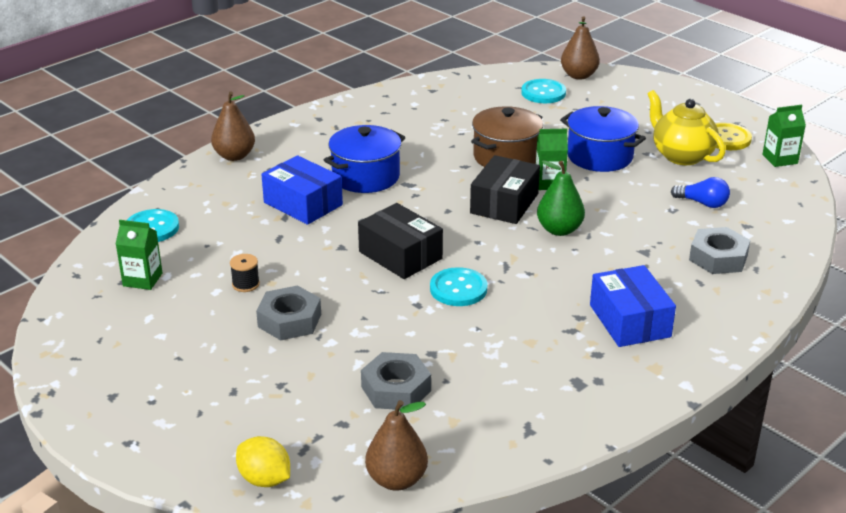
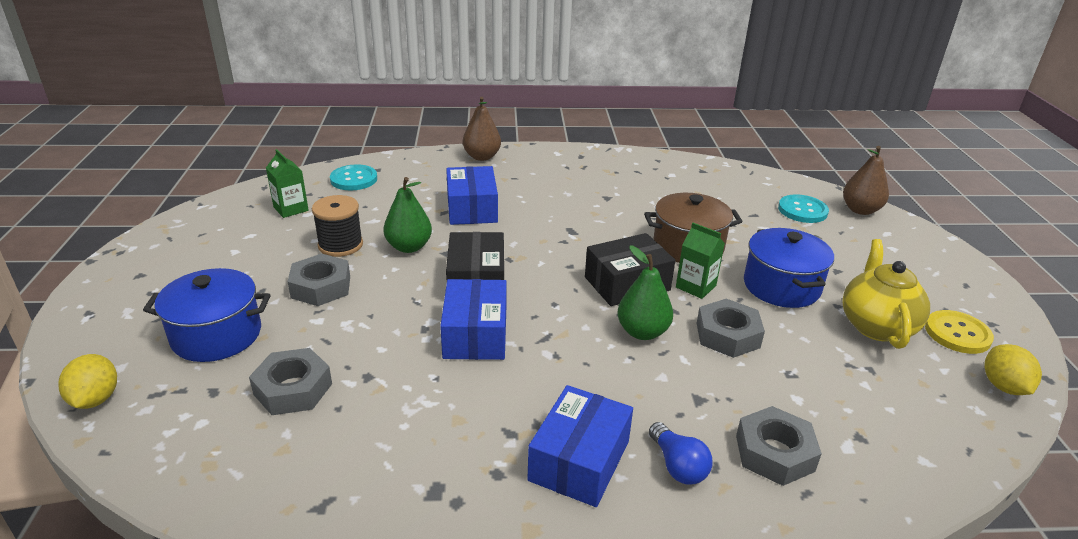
camera: 40 degrees right, 0 degrees up
black spool [230,254,260,292] -> black spool [312,195,363,257], size x1.72
blue pot [324,125,405,193] -> blue pot moved to [143,268,270,362]
brown pear [365,400,428,491] -> none
turquoise button [430,267,487,306] -> blue box [440,279,507,360]
blue light bulb [671,177,730,208] -> blue light bulb moved to [649,422,713,485]
green carton [762,105,806,167] -> yellow lemon [985,344,1042,395]
none -> green pear [383,177,432,253]
none -> grey nut [697,299,765,358]

